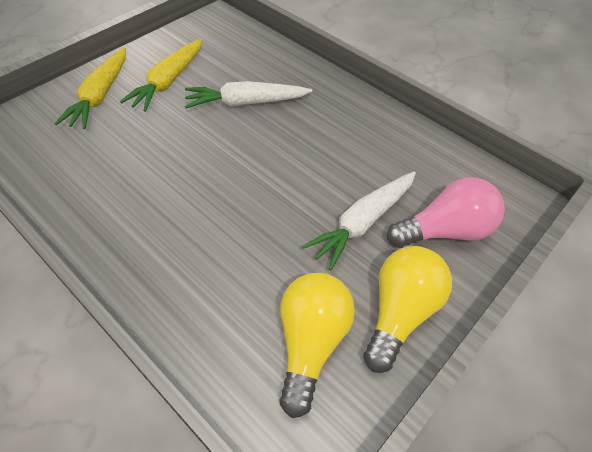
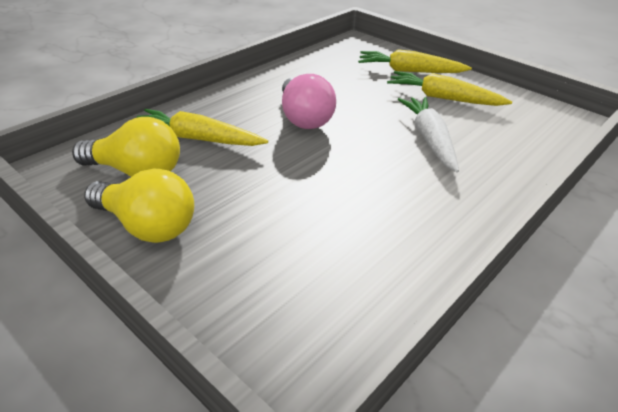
camera: 90 degrees right, 15 degrees down
white carrot [302,171,416,270] -> none
pink light bulb [387,177,505,248] -> pink light bulb moved to [282,74,336,129]
none -> yellow carrot [137,109,268,146]

